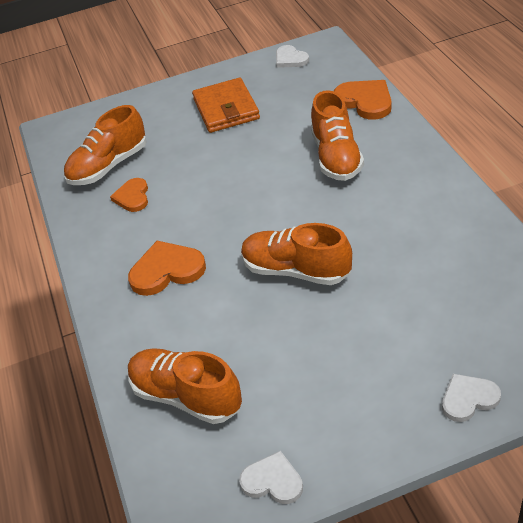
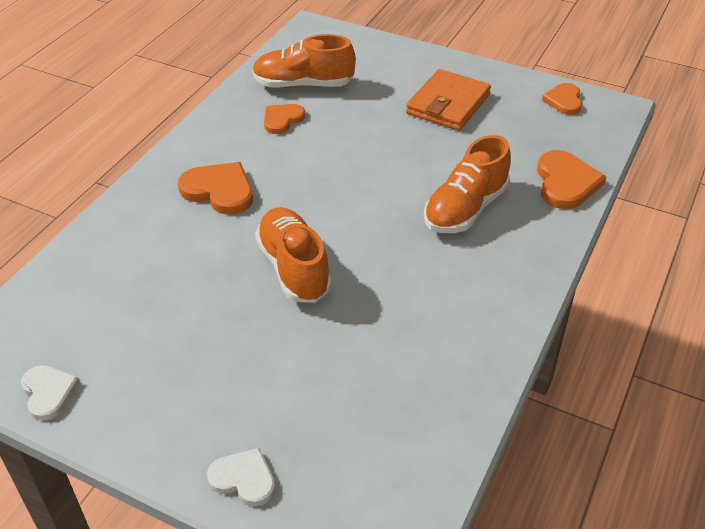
camera: 40 degrees right, 0 degrees up
orange shoe [128,348,242,424] -> none
white heart [276,45,309,68] -> orange heart [542,83,582,115]

